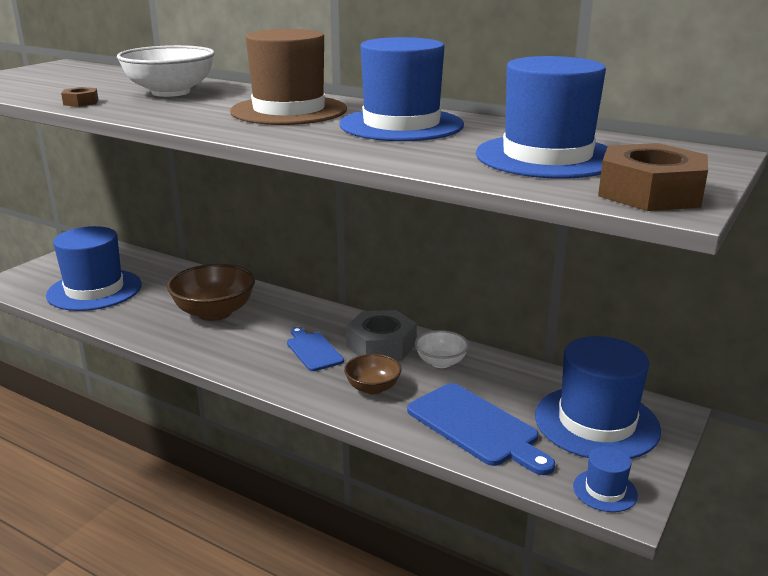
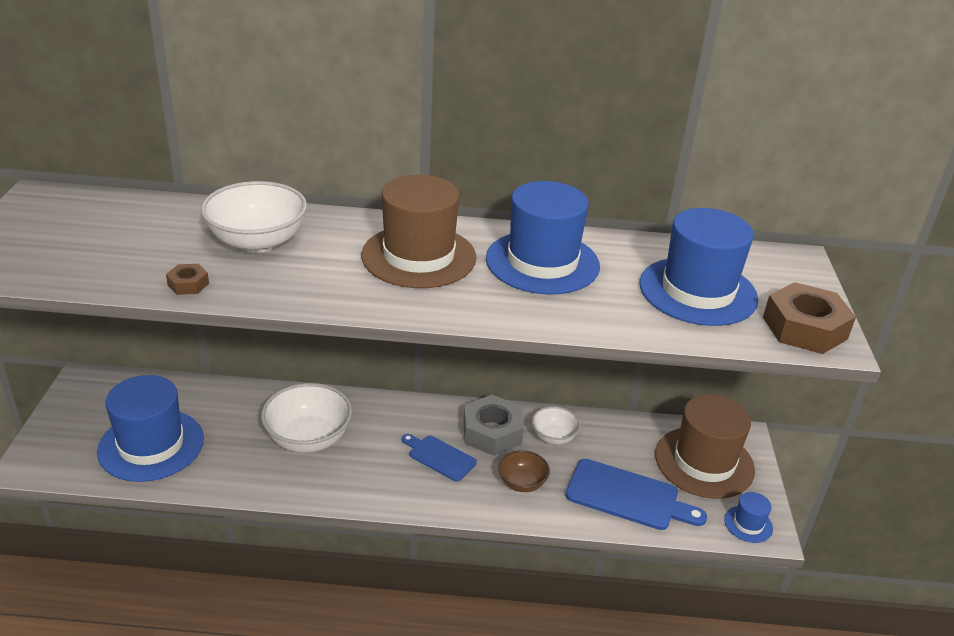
camera: 30 degrees left, 10 degrees up
brown bowl [167,264,255,321] -> white bowl [261,383,352,453]
blue hat [535,336,661,459] -> brown hat [655,394,755,499]

